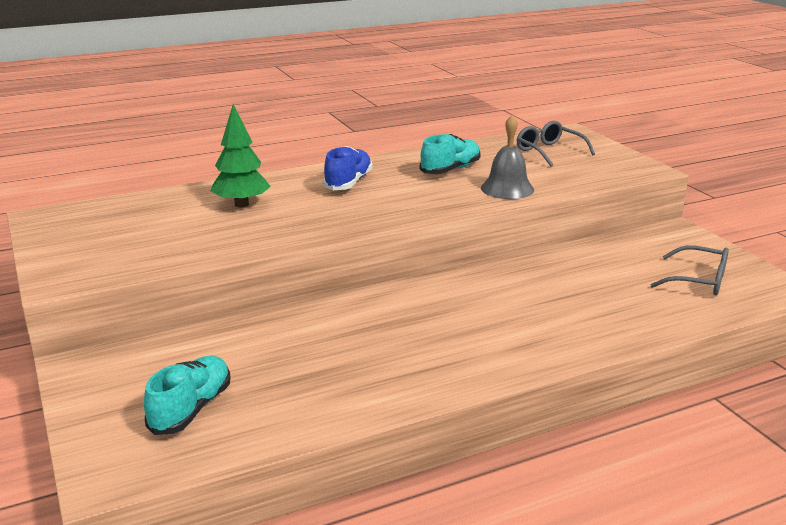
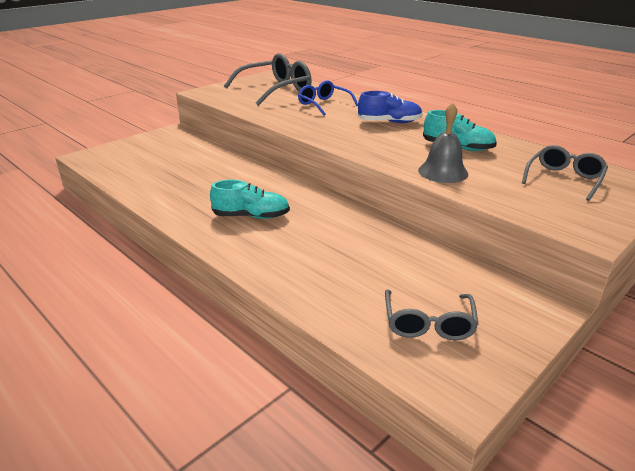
camera: 70 degrees right, 5 degrees up
turquoise shoe [144,356,231,435] -> turquoise shoe moved to [210,179,290,219]
green tree [210,104,271,207] -> blue glasses [298,80,358,115]
none -> grey glasses [224,53,312,106]

